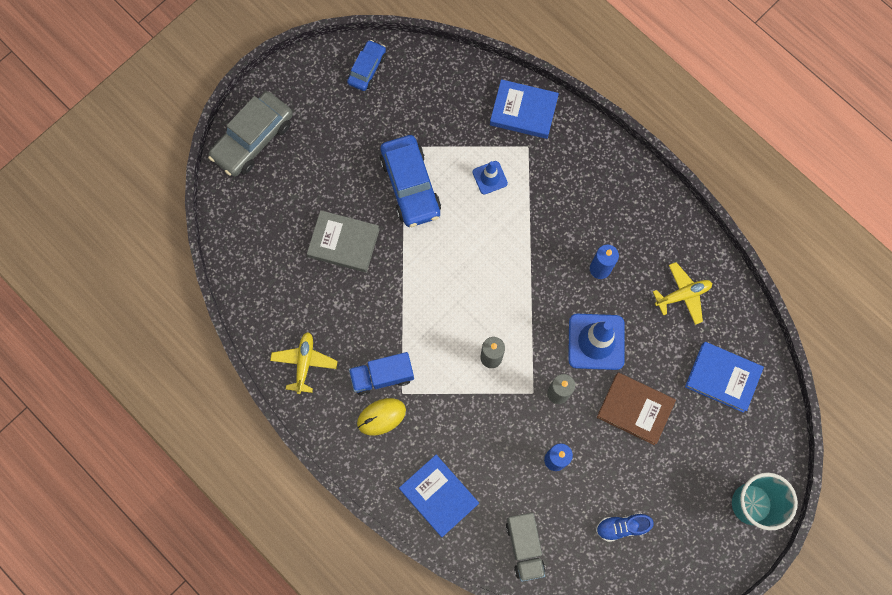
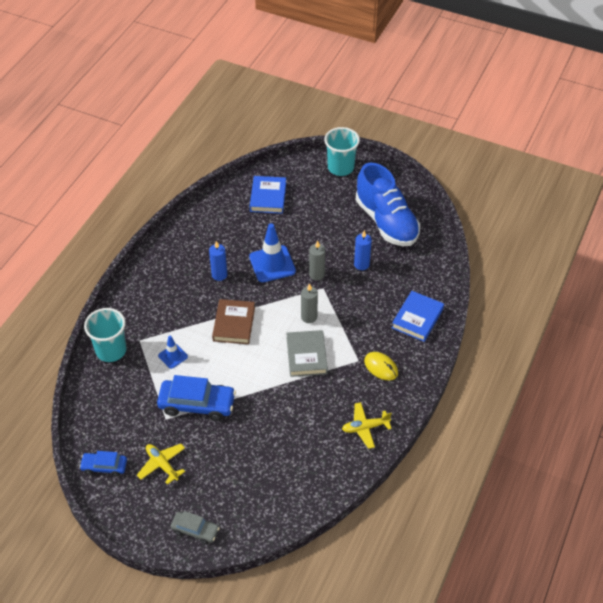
camera: 110 degrees left, 25 degrees down
grey car [208,91,293,177] -> grey car [170,511,220,544], size x0.58
grey book [307,210,380,273] -> grey book moved to [286,330,328,377]
blue truck [349,352,414,396] -> none
blue car [380,135,441,227] -> blue car turned 45 degrees clockwise [157,375,236,421]
blue book [490,79,559,139] -> turquoise cup [84,308,127,362]
grey truck [506,512,546,582] -> none
blue shoe [596,513,654,542] -> blue shoe [356,163,420,246], size x2.48
brown book [597,372,676,445] -> brown book moved to [212,299,255,344]
yellow plane [653,262,712,325] -> yellow plane moved to [137,444,185,485]

